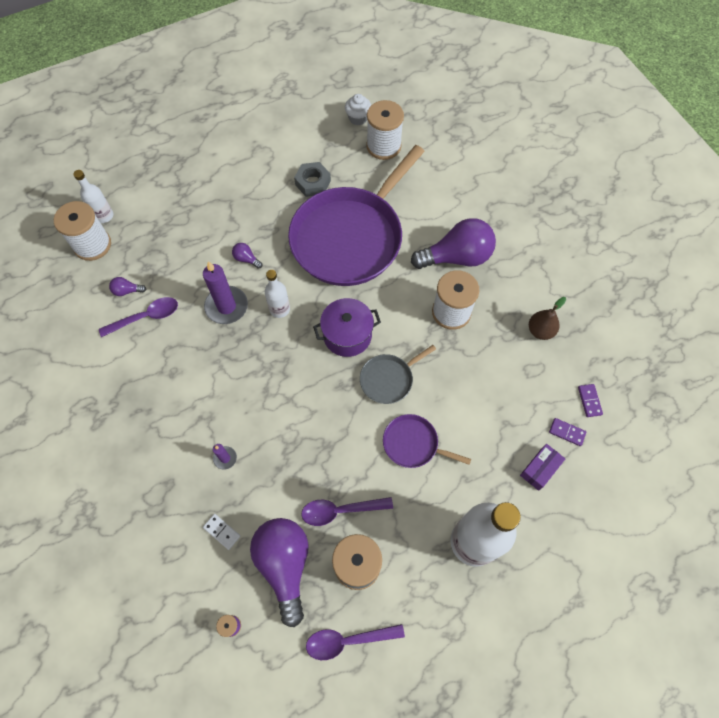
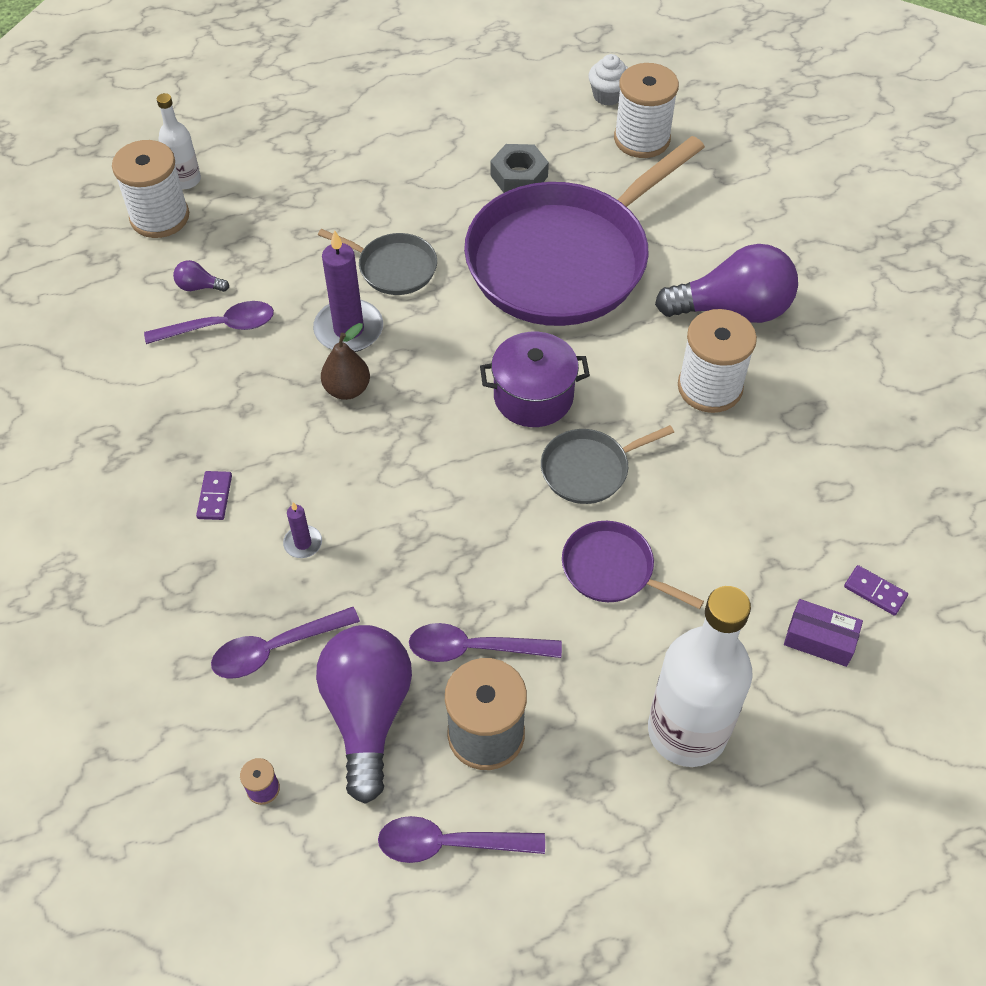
camera: 10 degrees right, 10 degrees down
white domino [203,514,240,550] -> purple spoon [211,607,360,679]
purple light bulb [232,243,262,269] -> grey pan [318,229,437,295]
white bottle [265,270,290,318] -> none
purple box [520,444,565,491] -> purple box turned 60 degrees clockwise [784,599,863,667]
brown pear [529,297,566,340] -> brown pear moved to [321,323,370,400]
purple domino [578,384,603,417] -> purple domino moved to [196,471,232,520]

